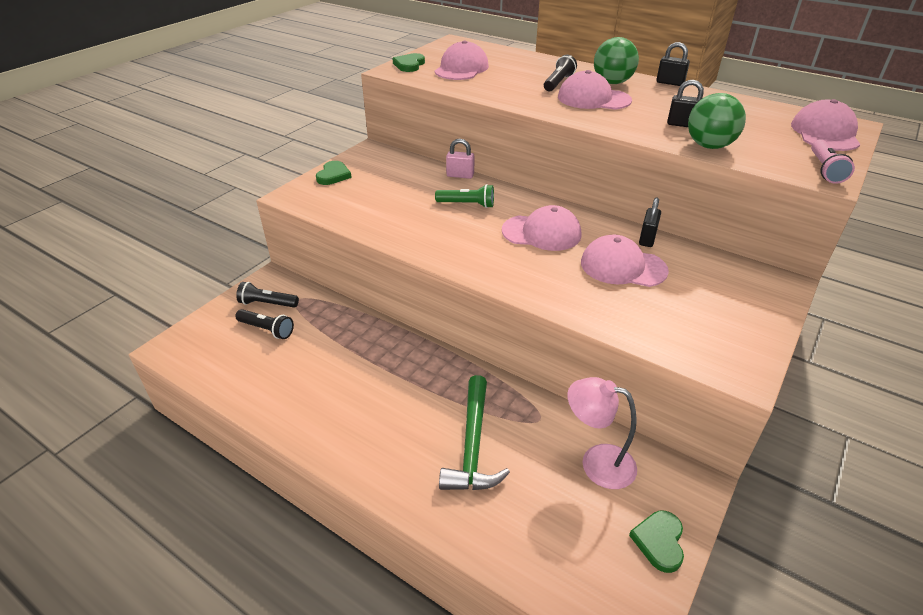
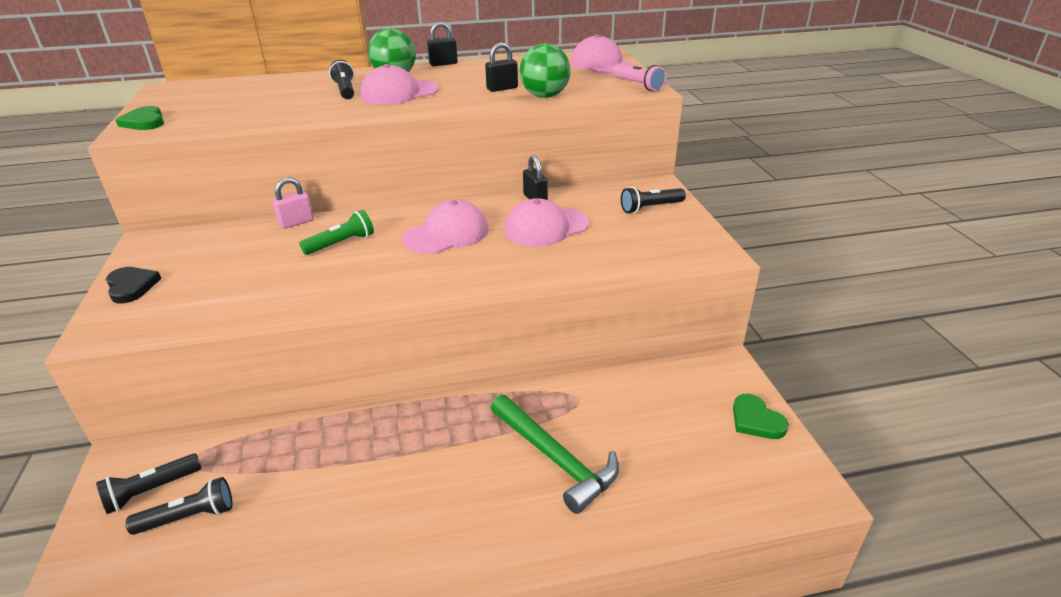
camera: 45 degrees left, 5 degrees down
green heart [316,161,352,185] -> black heart [106,267,161,303]
pink cap [434,40,489,80] -> none
pink lamp [567,377,637,489] -> none
none -> black flashlight [621,187,686,214]

